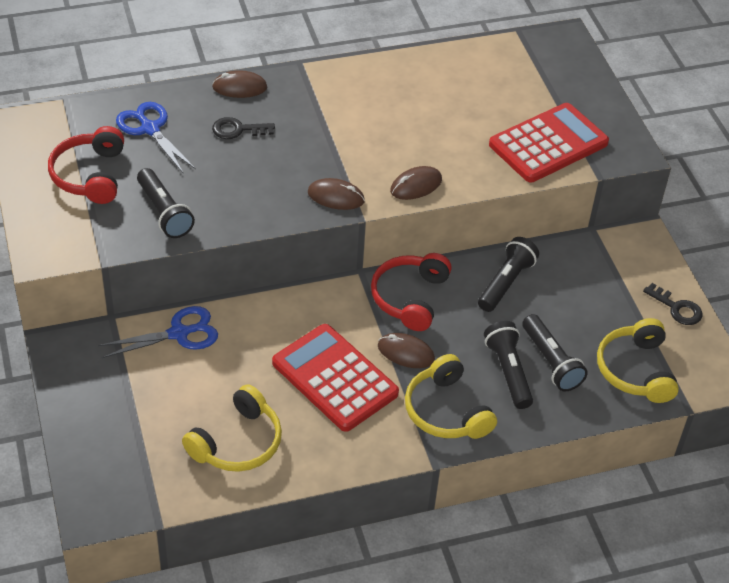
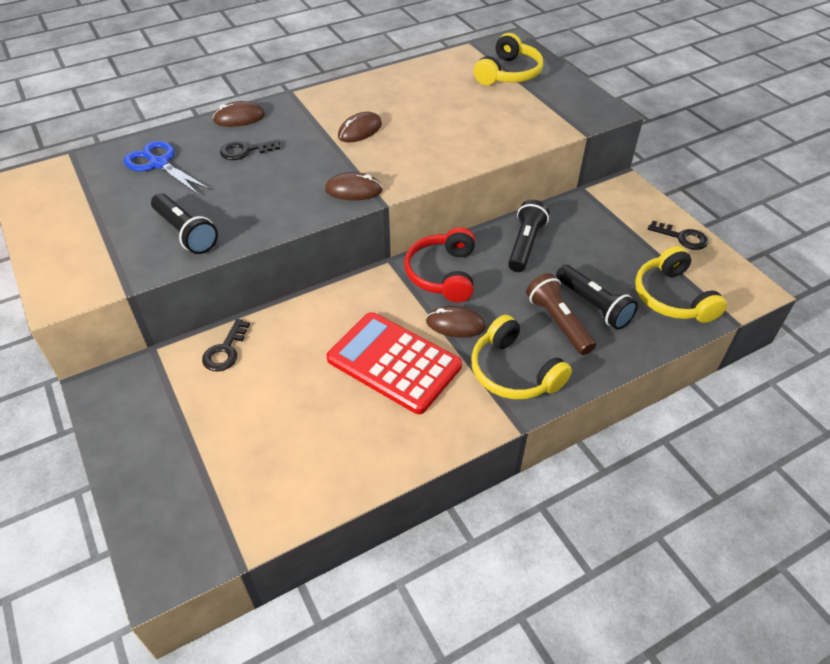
camera: 10 degrees left, 0 degrees up
red headphones [48,126,124,204] -> none
blue scissors [98,306,218,358] -> black key [202,319,250,371]
yellow headphones [182,384,282,472] -> yellow headphones moved to [474,33,543,85]
brown mouse [390,166,442,200] -> brown mouse moved to [338,112,382,142]
black flashlight [484,321,533,409] -> brown flashlight [526,273,596,355]
red calculator [489,103,609,183] -> none

